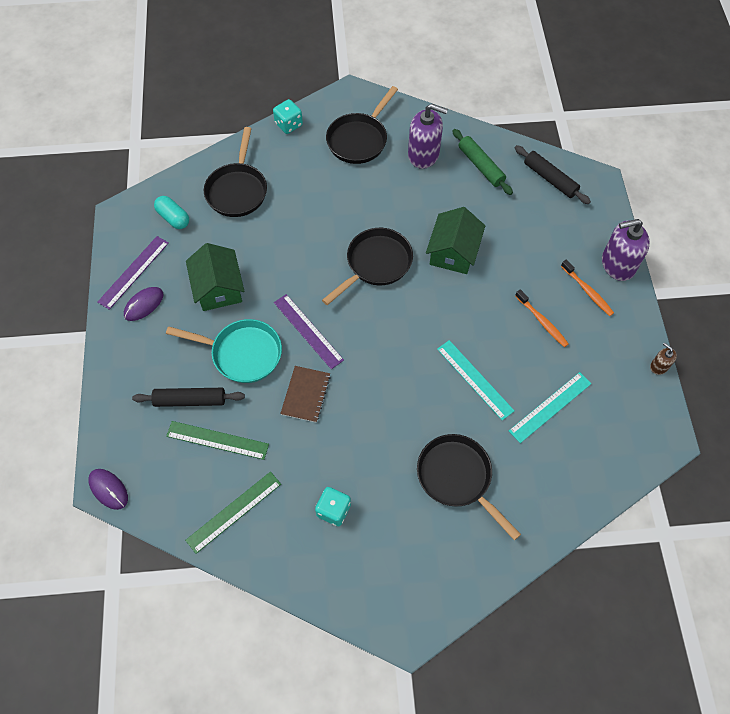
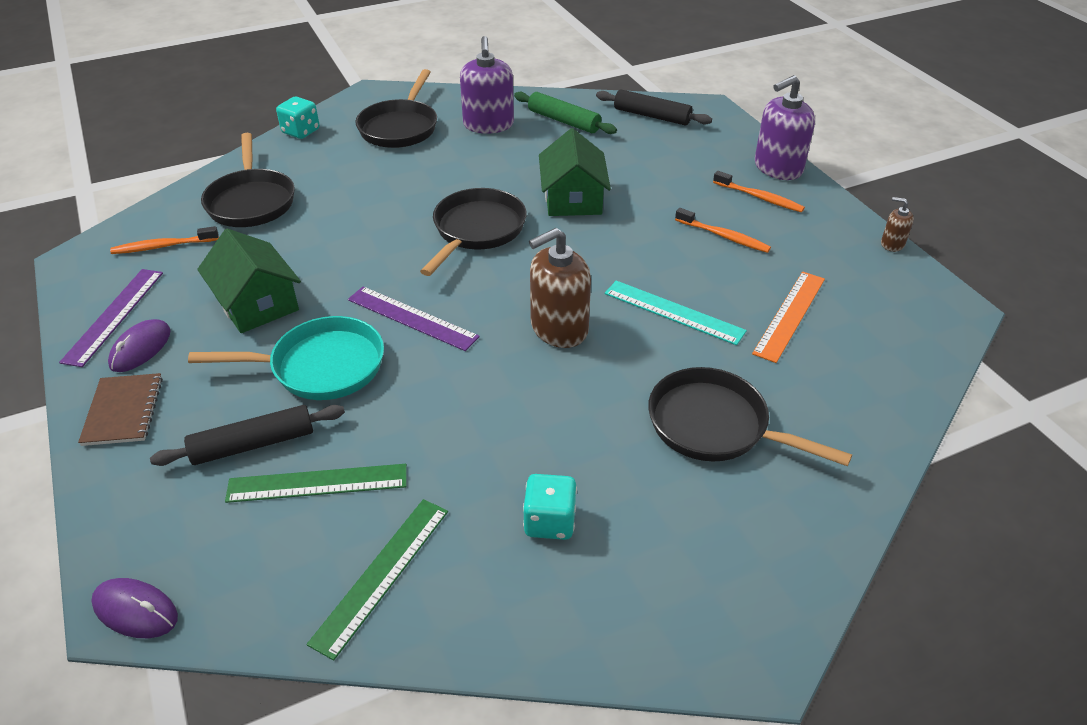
camera: 20 degrees left, 20 degrees down
turquoise capsule [154,196,189,229] -> orange toothbrush [110,226,219,254]
brown notebook [280,366,331,423] -> brown notebook moved to [78,373,163,446]
purple soap dispenser [408,104,448,169] -> purple soap dispenser turned 90 degrees clockwise [460,36,514,134]
turquoise ruler [509,372,592,443] -> orange ruler [752,271,825,363]
none -> brown soap dispenser [529,228,591,348]

